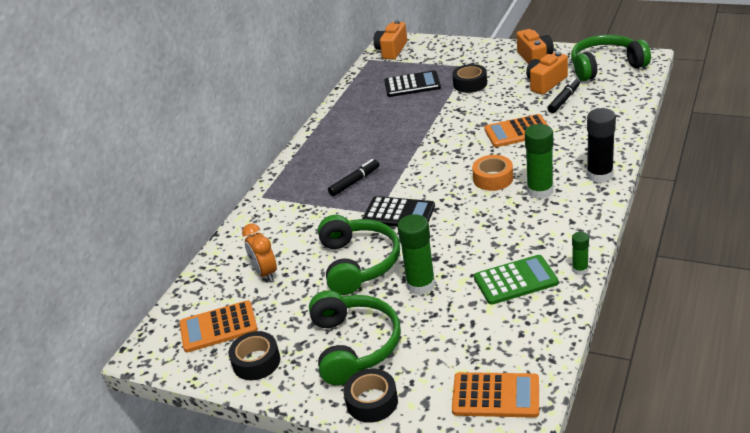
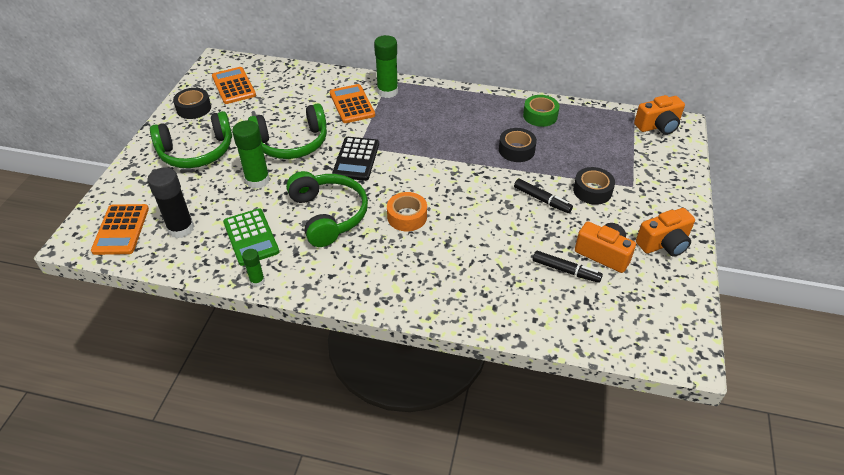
camera: 75 degrees right, 10 degrees up
orange clock [242,223,277,282] -> none
black marker [328,159,380,196] -> black marker moved to [514,179,573,213]
black tape [344,369,398,423] -> black tape moved to [499,128,537,162]
orange camera [373,20,407,60] -> orange camera turned 150 degrees clockwise [634,95,685,135]
black calculator [384,70,441,97] -> none
orange calculator [484,114,548,147] -> orange calculator moved to [330,84,375,123]
green glue stick [525,124,553,199] -> green glue stick moved to [374,35,398,98]
green headphones [571,35,651,81] -> green headphones moved to [286,171,368,247]
black glue stick [587,108,616,183] -> black glue stick moved to [147,167,194,238]
none -> green tape [523,95,560,127]

